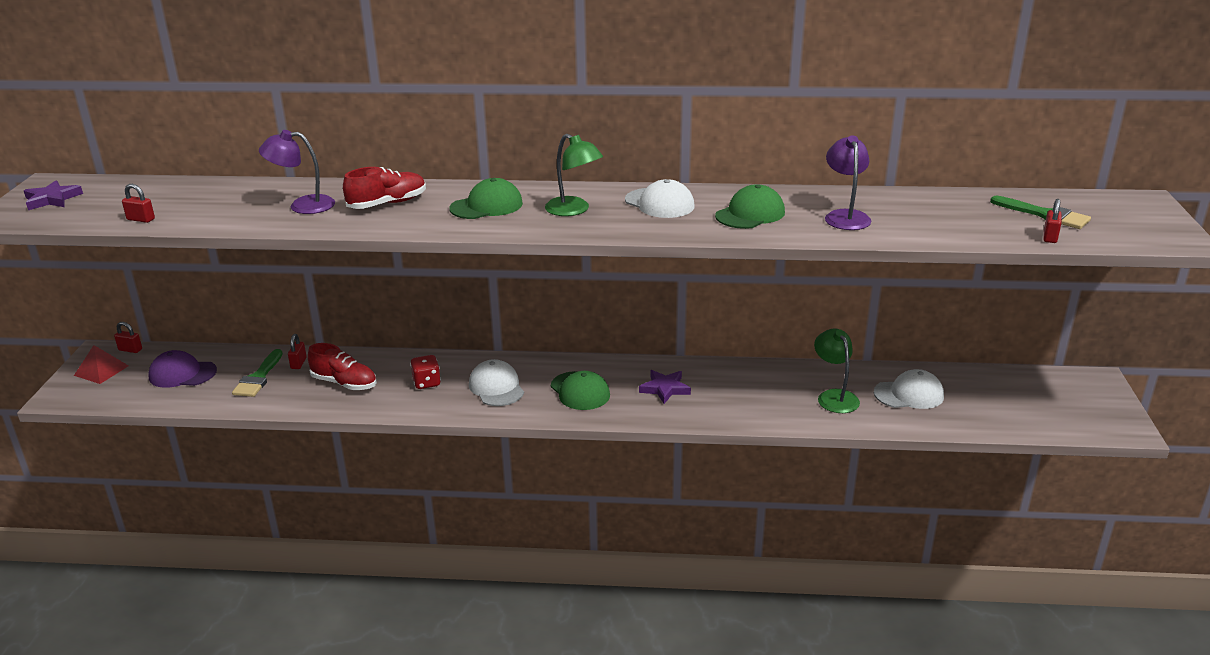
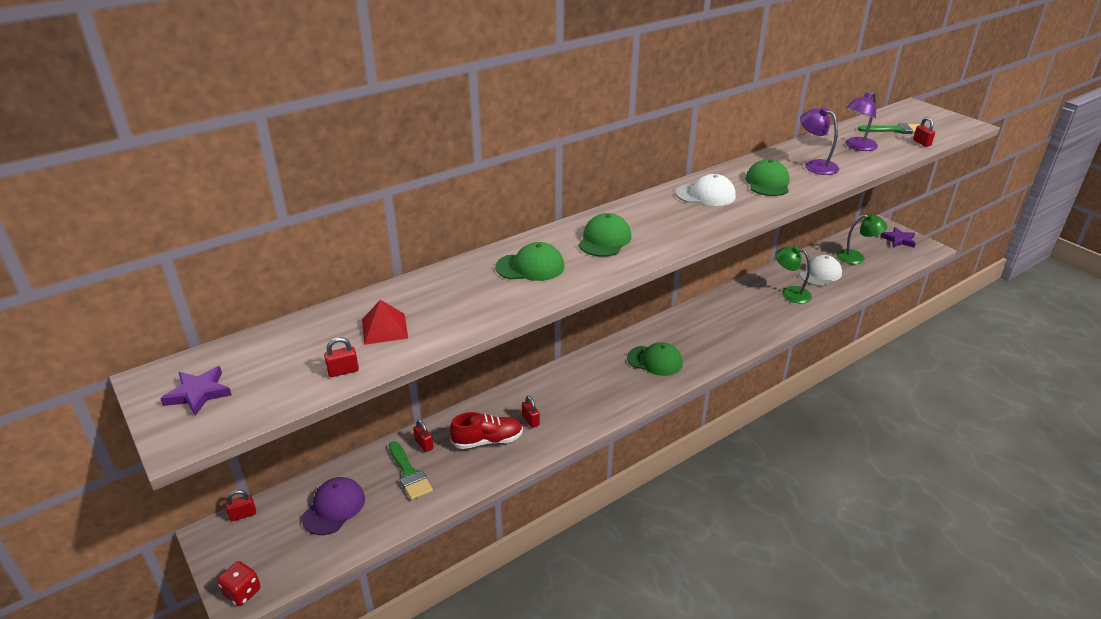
camera: 40 degrees left, 5 degrees up
red pyramid [74,345,129,384] -> red pyramid moved to [362,300,408,345]
purple cap [148,350,217,388] -> purple cap turned 150 degrees clockwise [301,477,365,535]
purple lamp [259,130,335,214] -> purple lamp moved to [845,92,878,151]
red shoe [343,167,426,209] -> green cap [495,242,564,281]
red dice [410,355,441,389] -> red dice moved to [217,561,261,606]
white cap [469,359,524,406] -> none
green lamp [545,134,603,216] -> green lamp moved to [836,213,887,264]
purple star [639,370,691,404] -> purple star moved to [880,227,916,248]
none -> red padlock [522,396,540,428]

